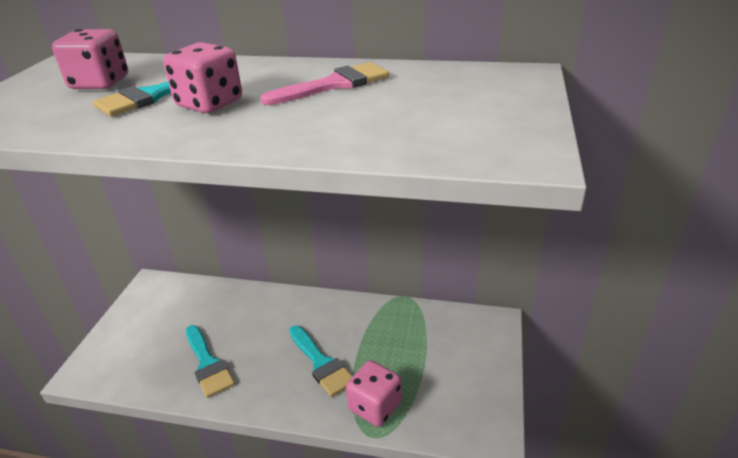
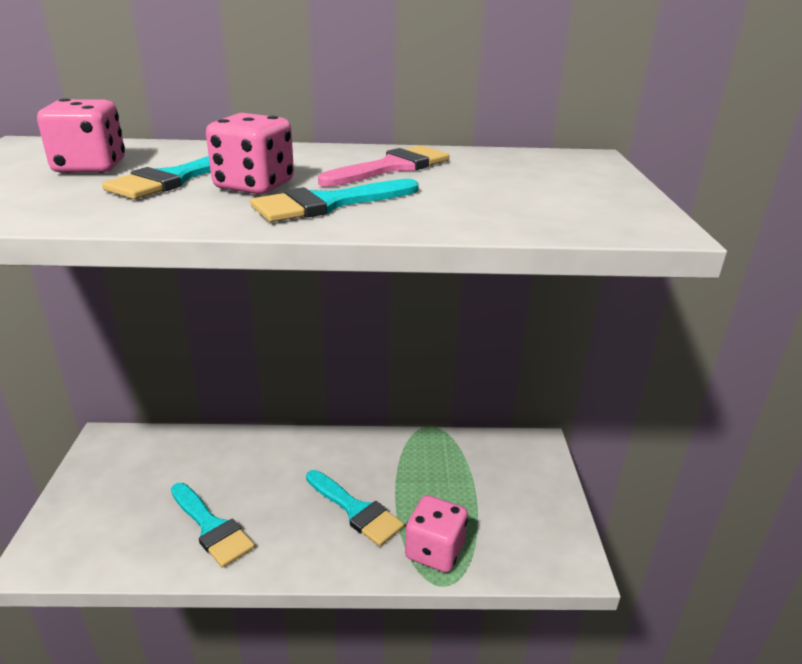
camera: 15 degrees left, 5 degrees down
none -> turquoise brush [250,179,419,222]

